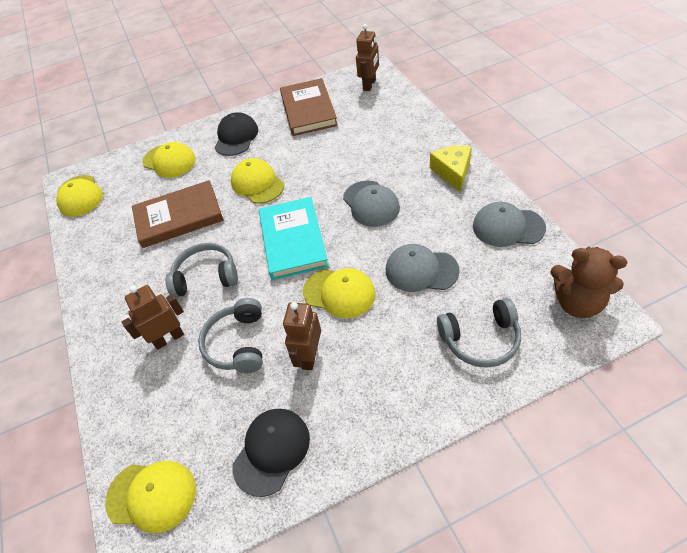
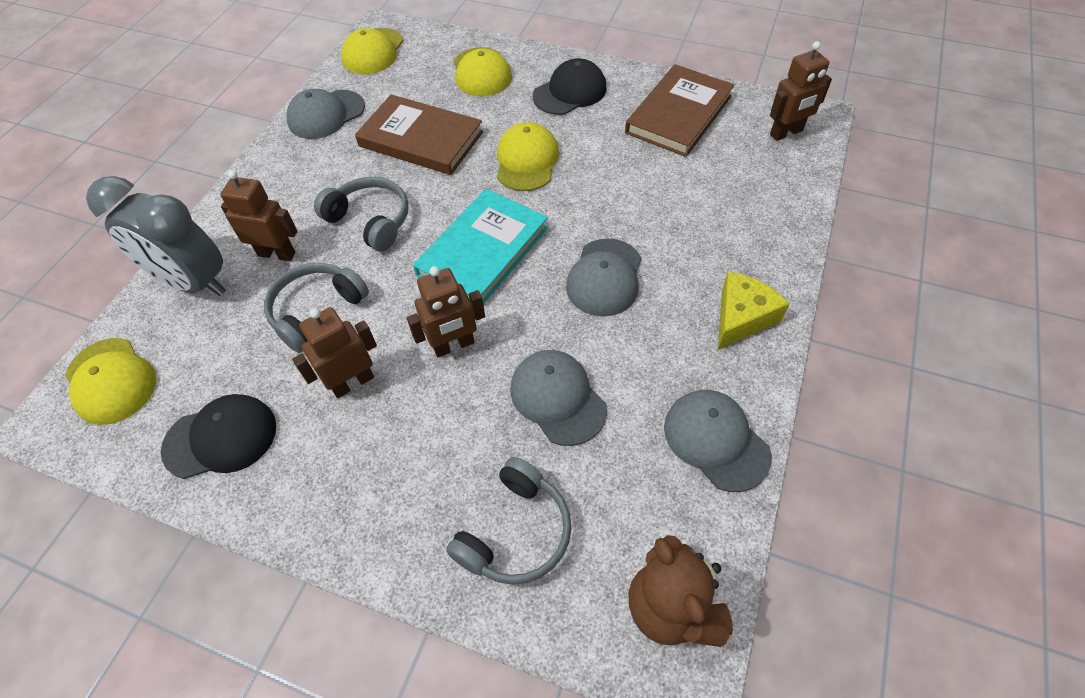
camera: 40 degrees right, 5 degrees up
yellow cap [303,268,376,318] -> brown robot [407,266,485,357]
grey headphones [437,298,521,368] -> grey headphones turned 90 degrees counterclockwise [446,457,572,585]
none -> grey clock [86,176,226,296]
none -> grey cap [286,89,365,139]

